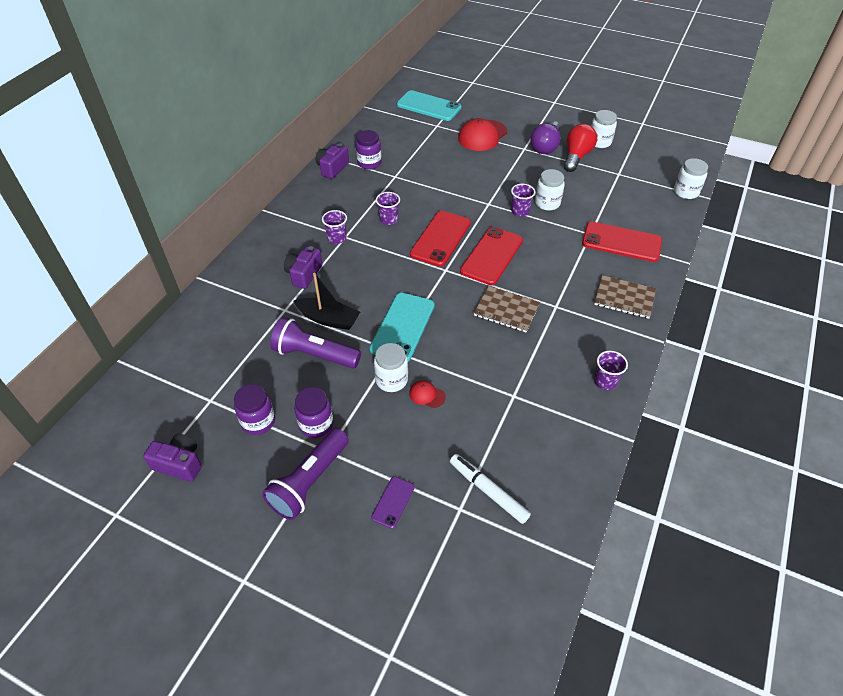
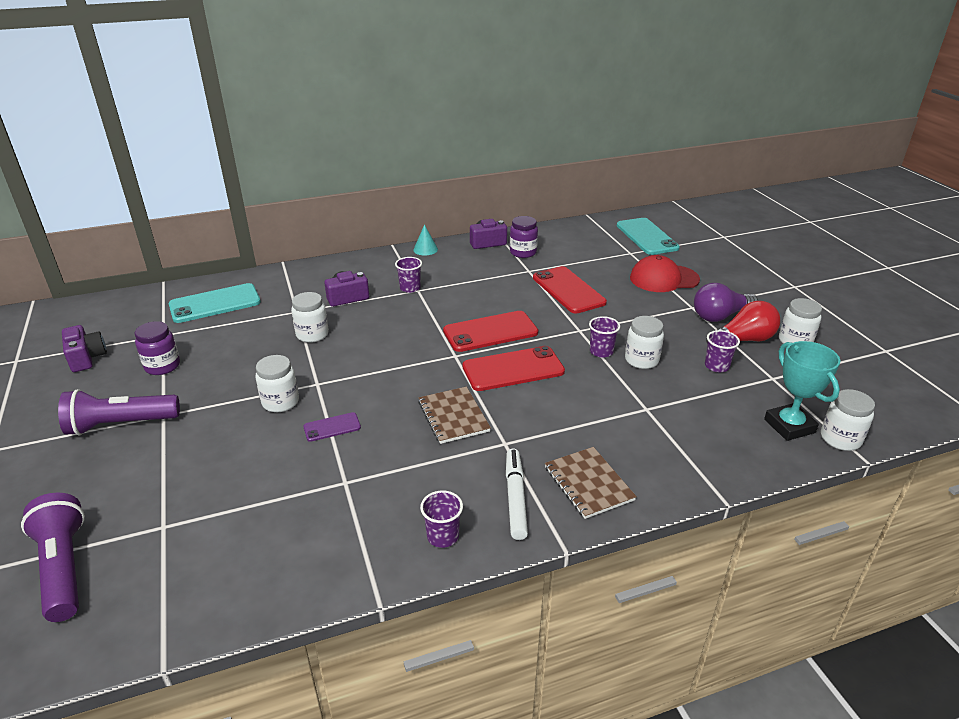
camera: 45 degrees right, 15 degrees down
purple flashlight [270,317,361,368] -> purple flashlight moved to [21,493,85,622]
black boat [294,273,360,330] -> white jar [291,292,329,343]
purple jar [294,387,333,438] -> none
turquoise phone [369,293,435,362] -> turquoise phone moved to [169,283,261,323]
purple phone [371,477,415,529] -> purple phone moved to [303,412,361,442]
purple cup [376,192,400,225] -> purple cup moved to [705,330,740,372]
red cap [409,380,446,408] -> none
white marker [450,454,531,524] -> white marker moved to [506,449,528,540]
red phone [582,222,662,262] -> red phone moved to [533,266,607,313]
none -> turquoise cone [413,224,438,255]
none -> turquoise trophy [764,341,840,441]

